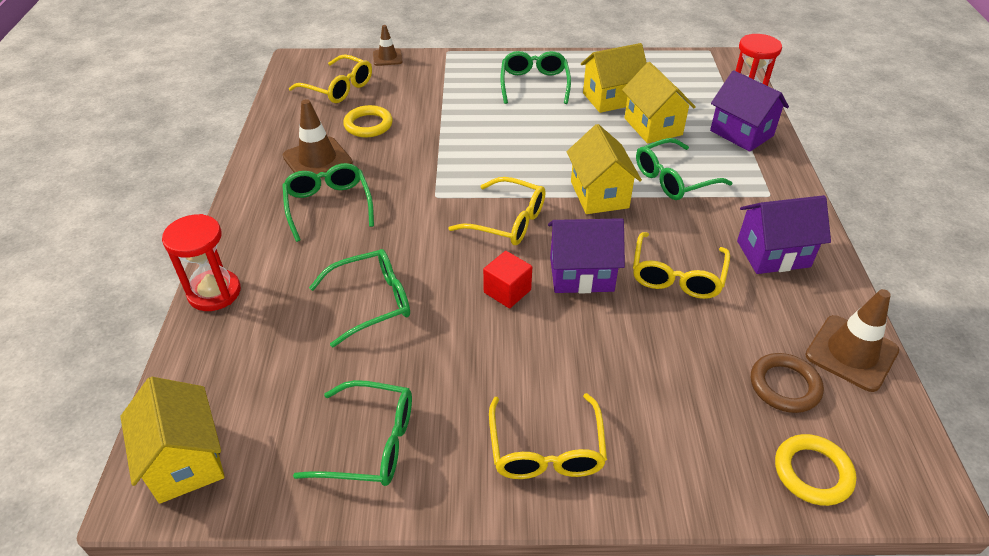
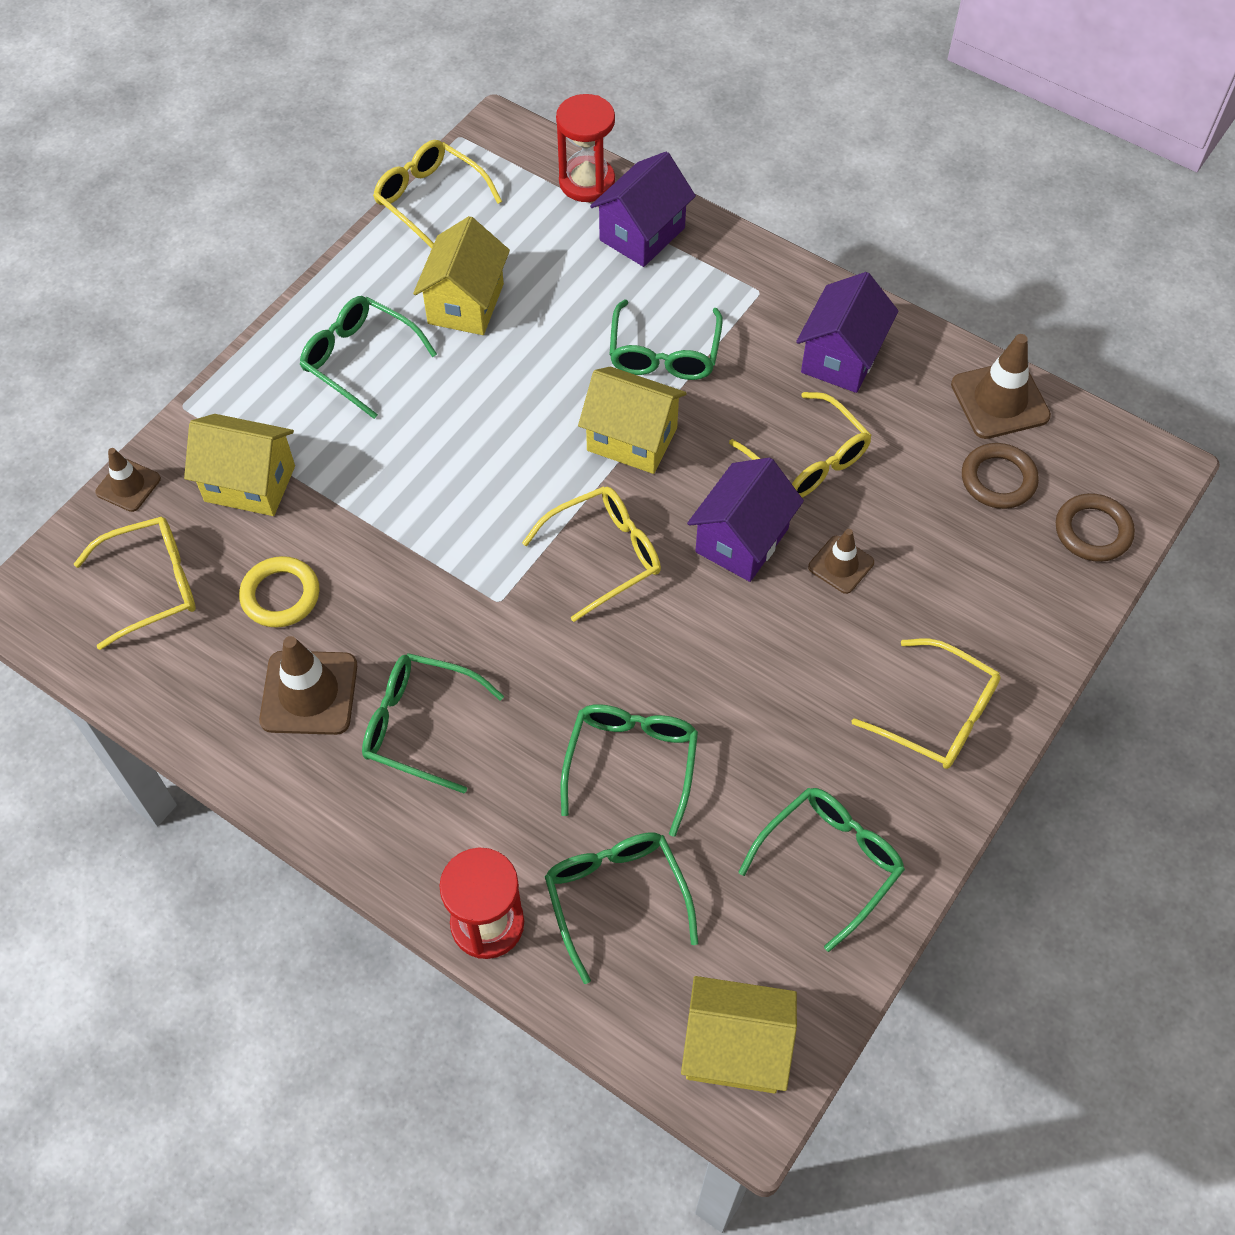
camera: 55 degrees left, 15 degrees up
red cube [483,251,532,309] -> none
yellow house [622,62,696,144] -> yellow house moved to [184,414,295,516]
purple house [710,70,789,152] -> purple house turned 45 degrees counterclockwise [590,151,696,267]
yellow ring [775,434,856,506] -> brown ring [1056,493,1135,562]
none -> yellow glasses [373,140,502,249]
none -> green glasses [544,832,698,984]
none -> brown traffic cone [808,529,874,594]

